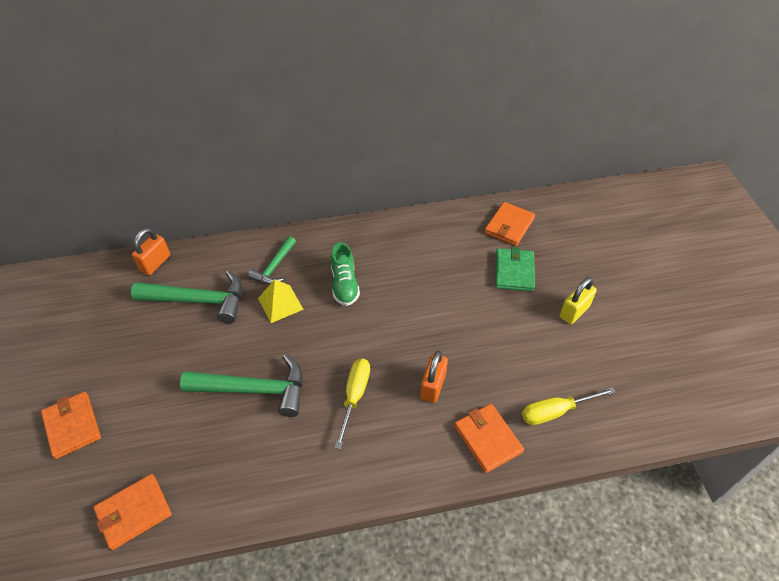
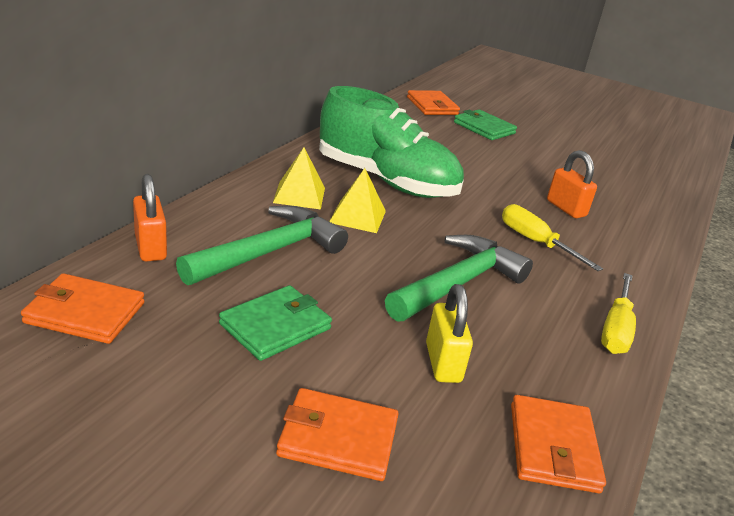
camera: 55 degrees left, 20 degrees down
green hammer [248,236,296,284] -> yellow pyramid [273,147,325,209]
green shoe [331,242,360,306] -> green shoe [319,86,464,198], size x1.96
orange wallet [454,404,524,473] -> orange wallet moved to [21,273,145,344]
yellow screwdriver [522,387,615,425] -> yellow screwdriver moved to [601,273,636,354]
yellow padlock [560,277,597,324] -> yellow padlock moved to [426,284,473,383]
none -> green wallet [219,285,332,361]

